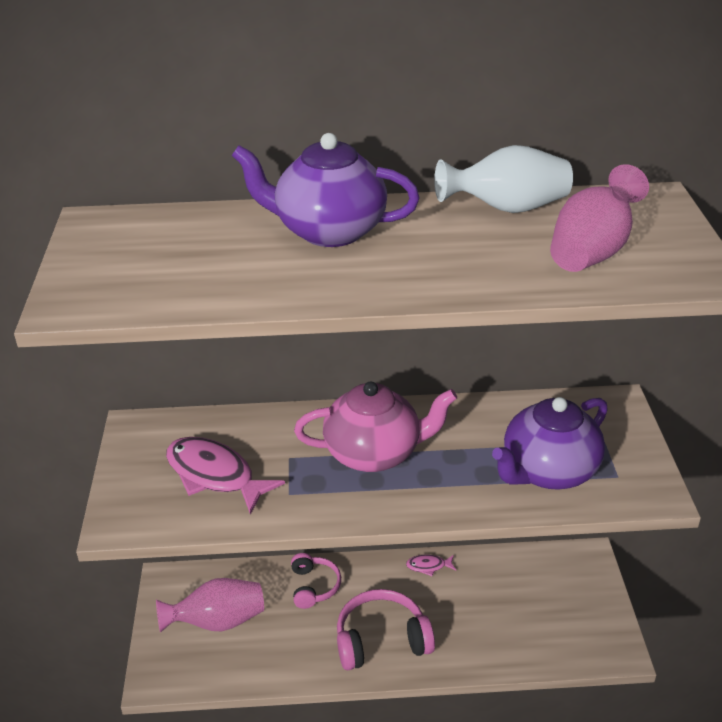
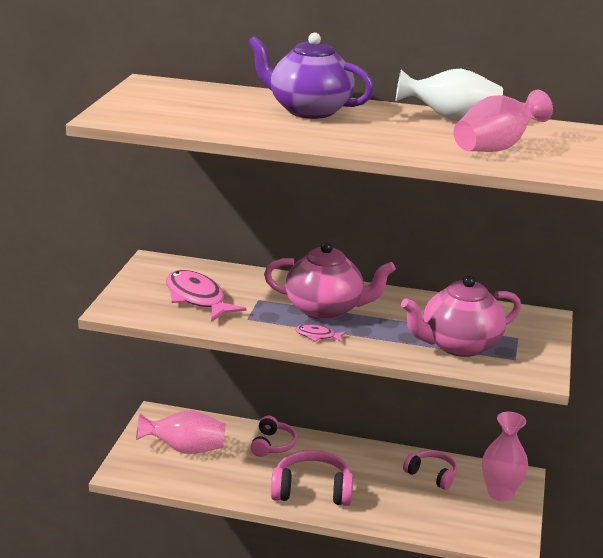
camera: 15 degrees right, 10 degrees down
pink fish [406,555,456,576] -> pink fish moved to [295,324,347,342]
purple teapot [492,397,608,490] -> pink teapot [401,275,521,357]
none -> pink headphones [403,450,457,490]
none -> pink vase [482,412,528,502]

